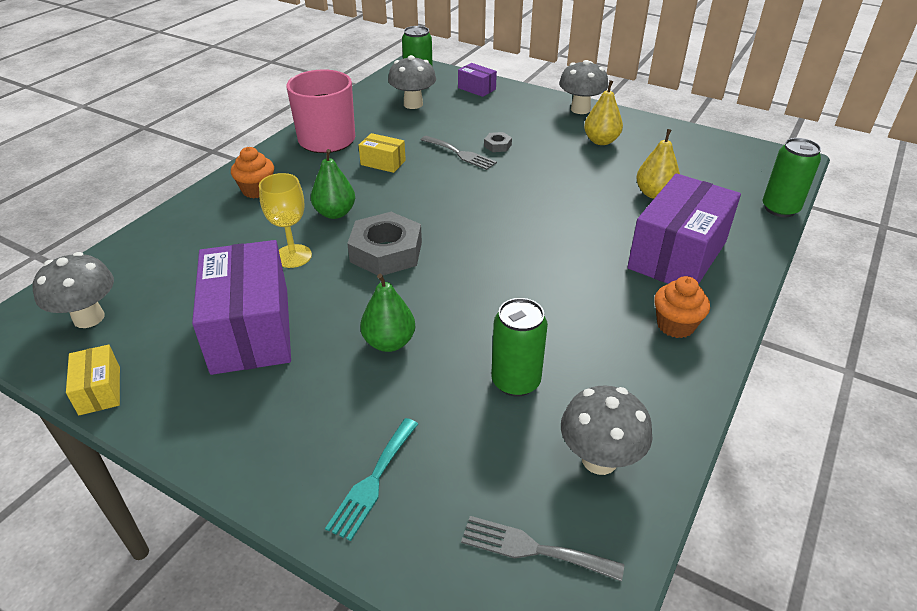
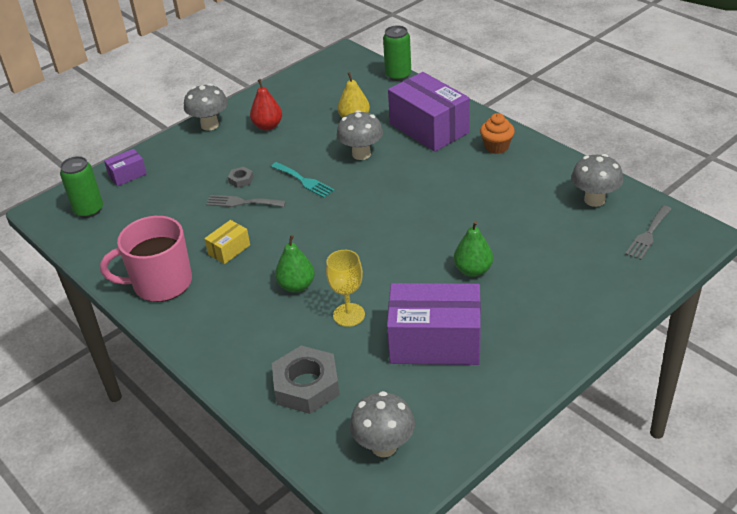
camera: 70 degrees left, 0 degrees up
yellow box [66,345,120,415] -> none
orange cupcake [231,147,274,198] -> none
turquoise fork [325,418,418,541] -> turquoise fork moved to [271,162,335,198]
grey nut [347,212,422,276] -> grey nut moved to [272,346,340,414]
grey mushroom [388,55,436,109] -> grey mushroom moved to [337,110,383,160]
grey fork [421,136,497,170] -> grey fork turned 135 degrees counterclockwise [206,195,286,207]
green can [491,298,548,397] -> none
yellow pear [584,80,623,145] -> red pear [250,79,282,130]

